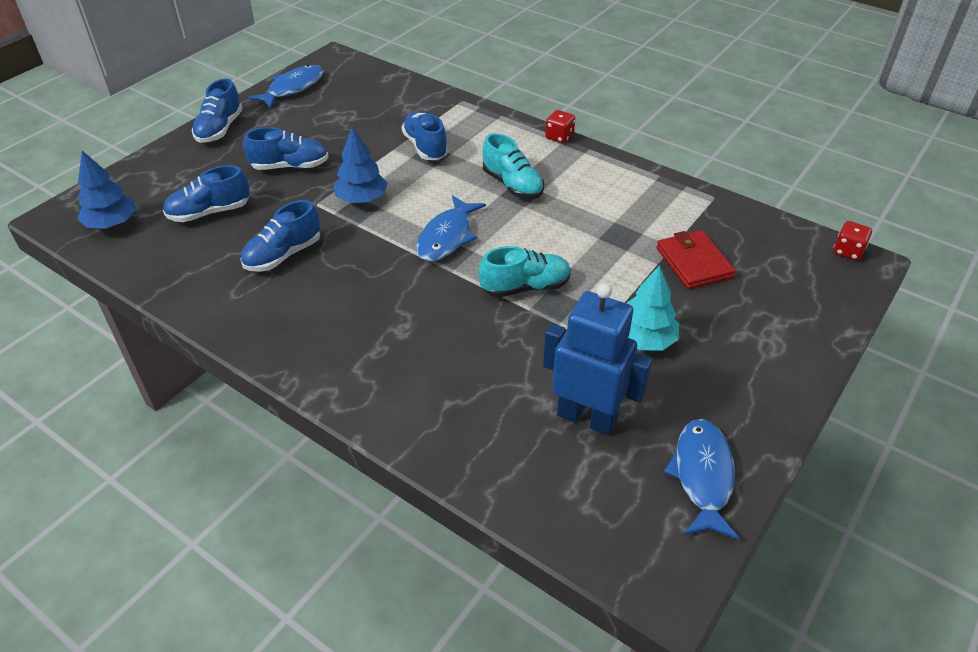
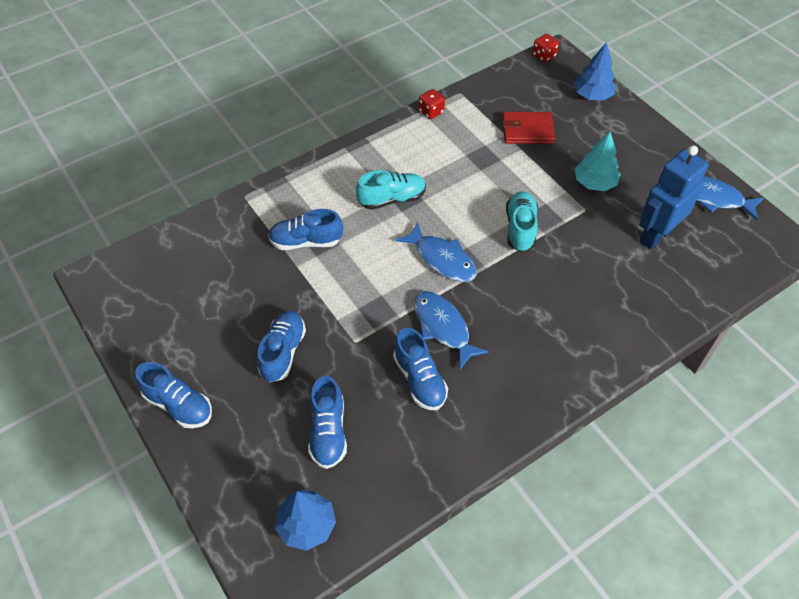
camera: 70 degrees left, 10 degrees up
blue fish [248,65,324,109] -> blue fish moved to [414,291,489,369]
blue tree [333,127,388,203] -> blue tree moved to [574,42,616,101]
red dice [545,110,575,143] -> red dice moved to [419,89,445,119]

